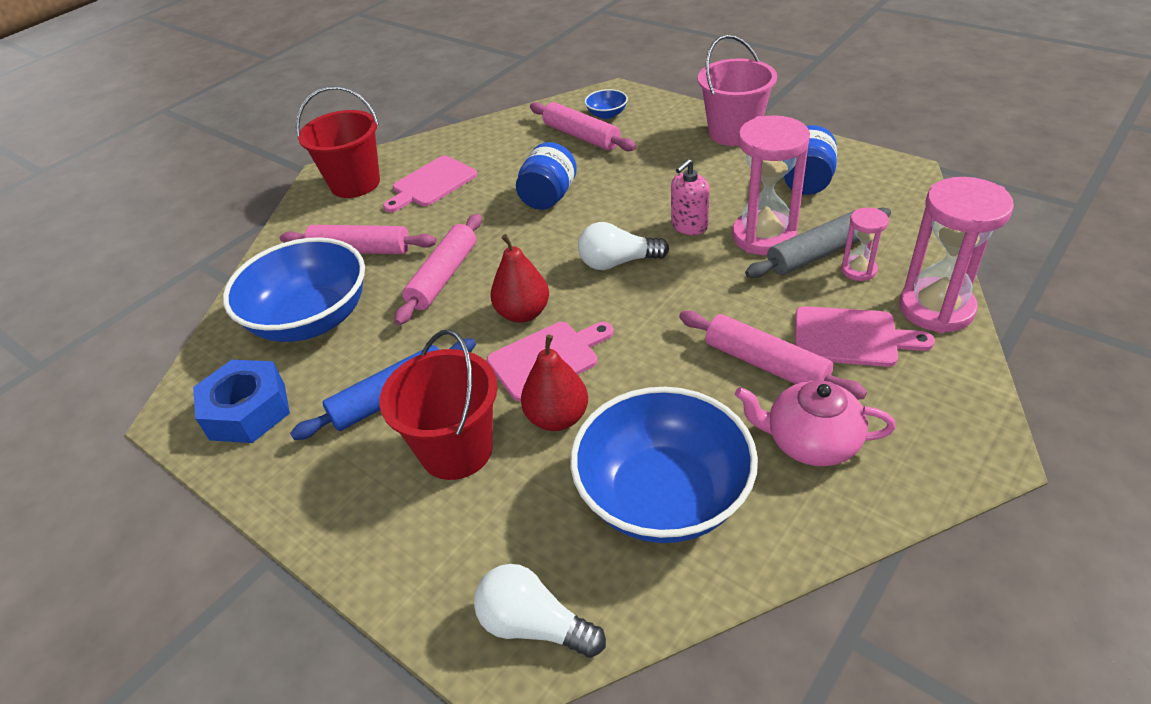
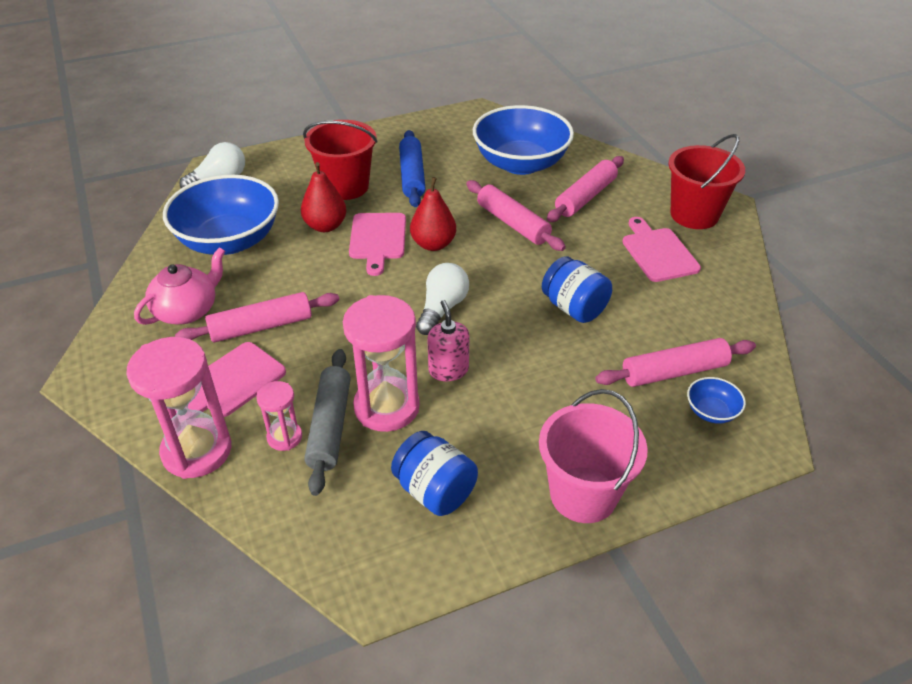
camera: 115 degrees right, 0 degrees up
blue nut [193,360,290,443] -> none

